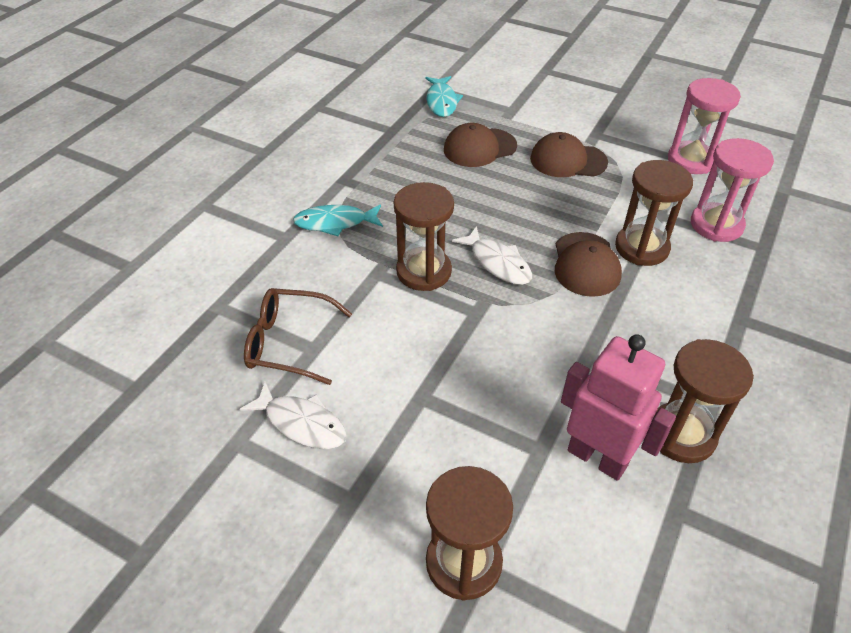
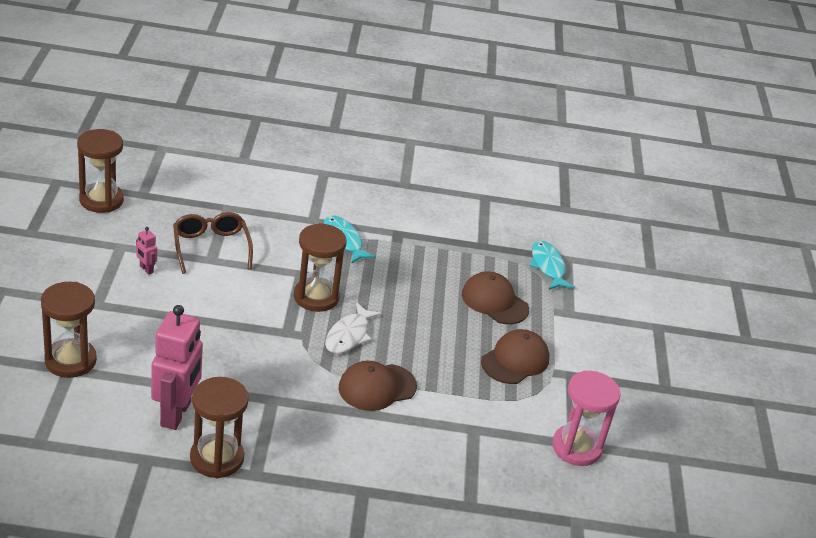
camera: 60 degrees right, 10 degrees down
white fish [239,382,347,449] -> pink robot [136,227,157,275]
turquoise fish [426,76,463,117] -> turquoise fish turned 105 degrees clockwise [530,241,575,290]
brown cap [530,132,608,177] -> brown cap turned 60 degrees clockwise [481,329,549,384]
brown hourglass [615,160,693,266] -> brown hourglass moved to [77,129,124,213]
pink hourglass [691,138,774,242] -> none

